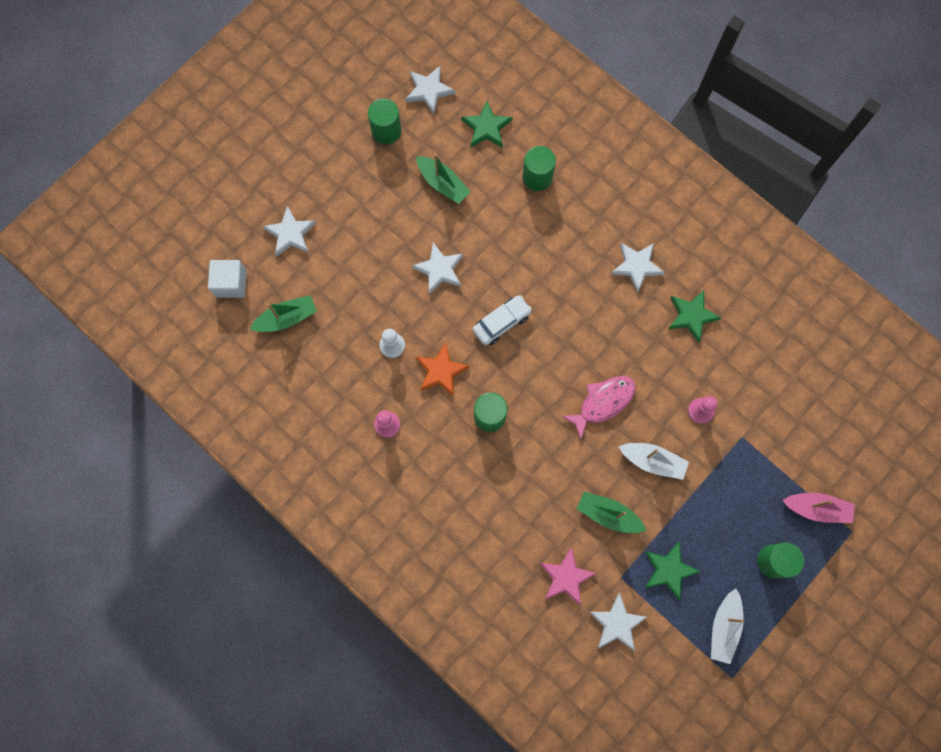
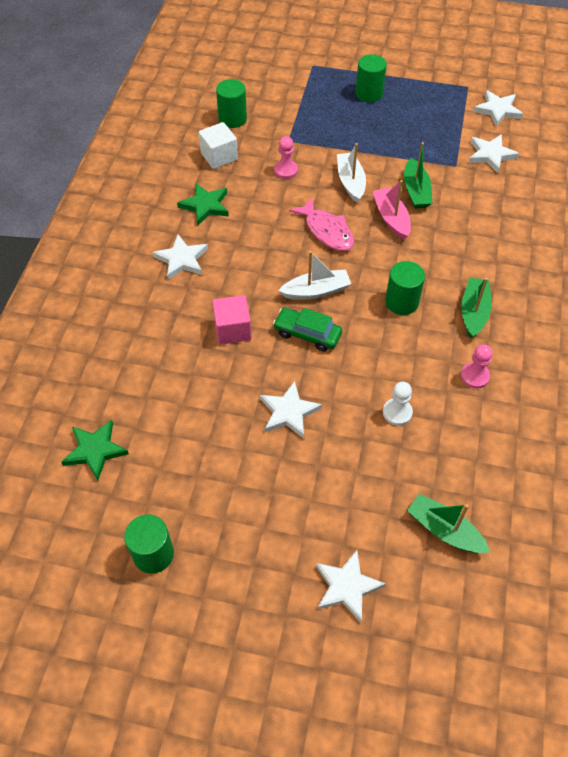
camera: 120 degrees left, 20 degrees down
white cube [208,260,247,298] -> white cube moved to [199,122,238,169]
white star [405,66,456,114] -> white star moved to [473,90,523,126]
green boat [416,154,470,204] -> green boat moved to [461,277,492,338]
orange star [416,343,469,396] -> none
white car [473,295,532,345] -> green car [273,308,342,352]
green cylinder [522,146,556,191] -> green cylinder moved to [216,79,247,128]
pink star [540,547,597,605] -> none
pink fish [562,376,635,440] -> pink fish turned 150 degrees counterclockwise [289,198,354,251]
green star [645,542,701,600] -> none
white boat [711,589,744,664] -> white boat moved to [278,251,351,300]
pink boat [782,492,855,523] -> pink boat moved to [372,180,411,240]
none -> pink cube [212,295,252,345]

